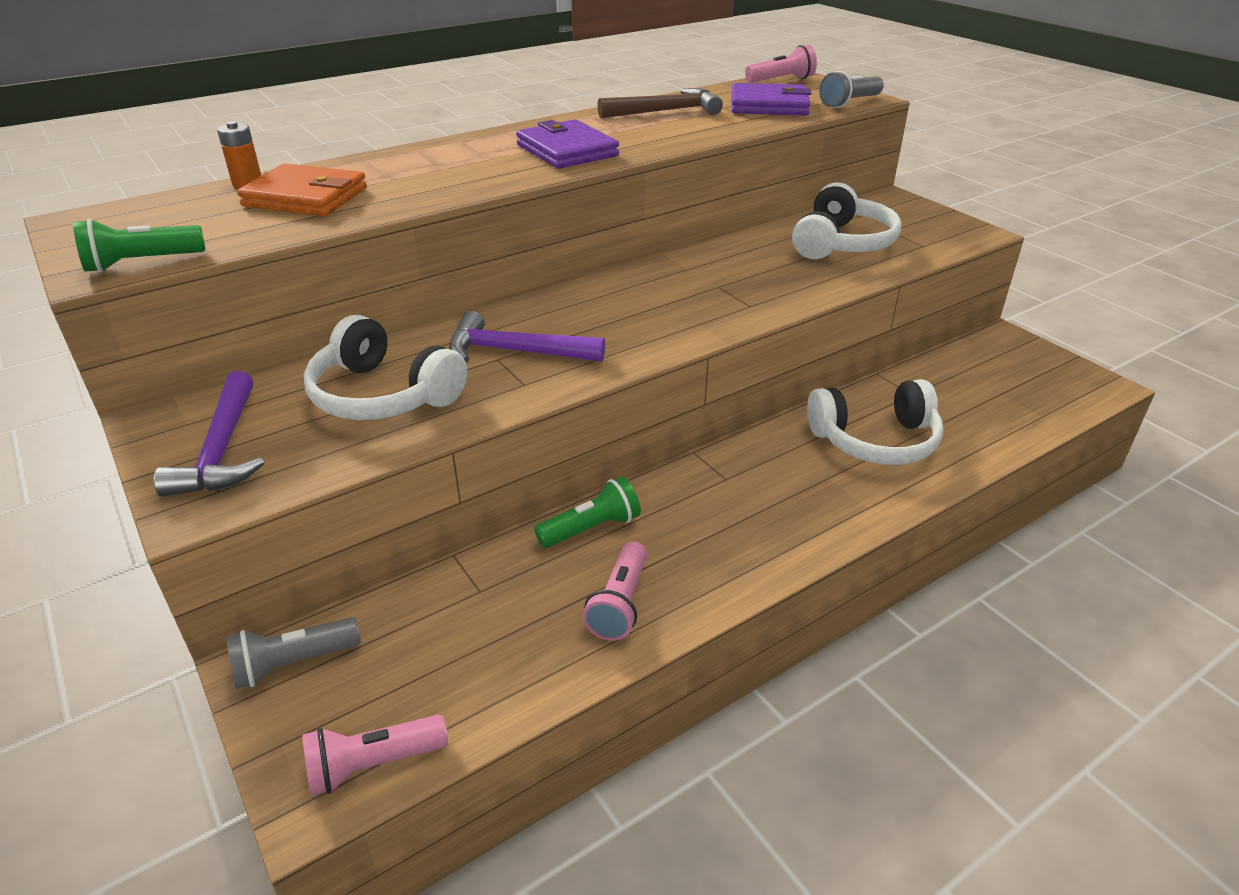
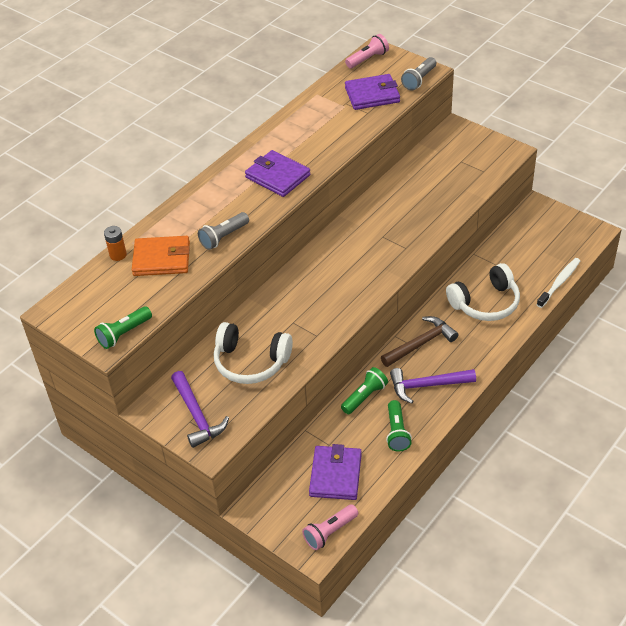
camera: 15 degrees left, 10 degrees up
grey flashlight [226,617,361,689] -> grey flashlight moved to [198,212,249,250]
purple hammer [449,311,605,363] -> purple hammer moved to [390,368,476,404]
pink flashlight [583,542,647,641] -> green flashlight [386,400,412,452]
brown hammer [597,88,723,118] -> brown hammer moved to [381,316,458,367]
white headphones [792,182,901,259] -> none
none -> purple wallet [309,444,362,500]
none -> white toothbrush [537,258,580,308]

